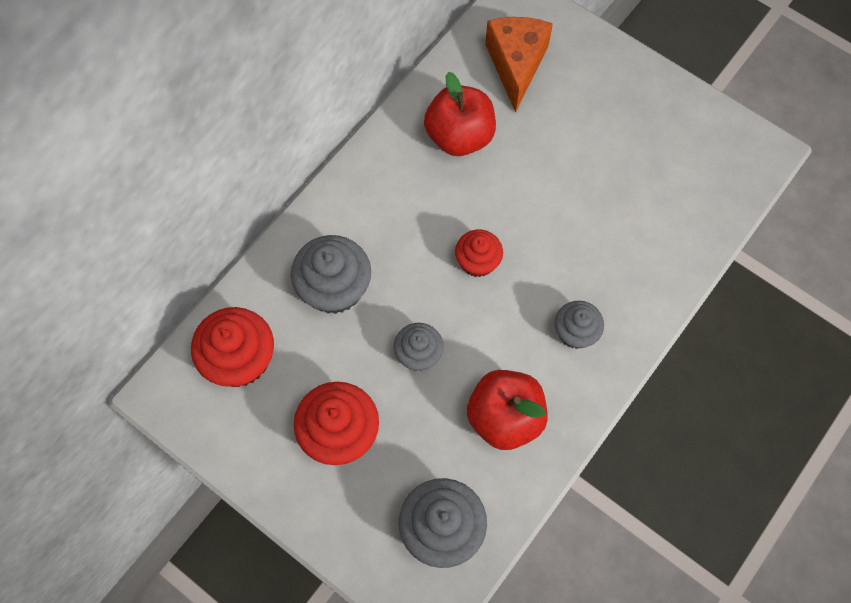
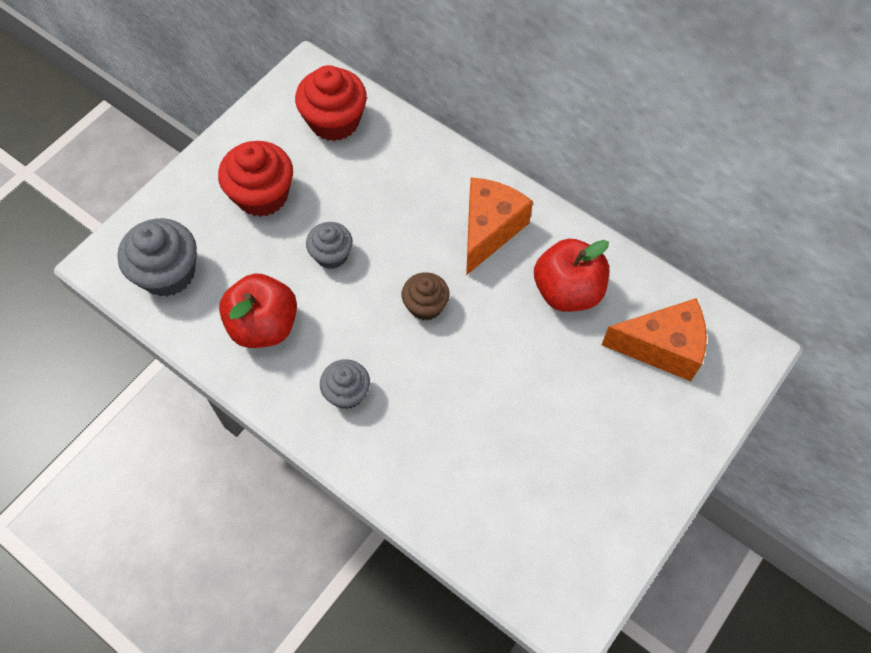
camera: 90 degrees right, 5 degrees down
grey cupcake [291,235,371,314] -> none
red cupcake [455,230,503,277] -> brown cupcake [402,272,450,321]
none -> orange cheese [466,178,533,275]

